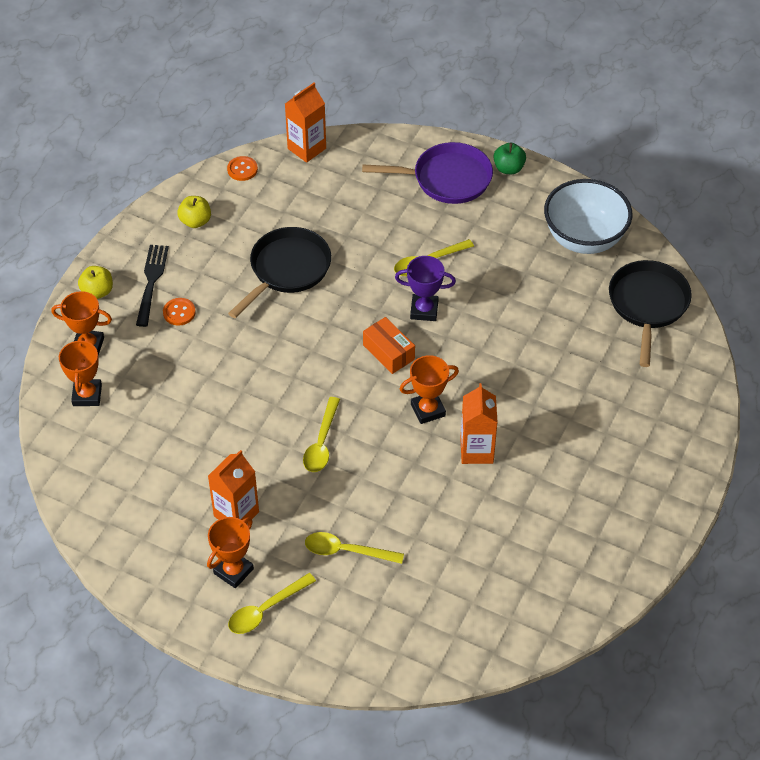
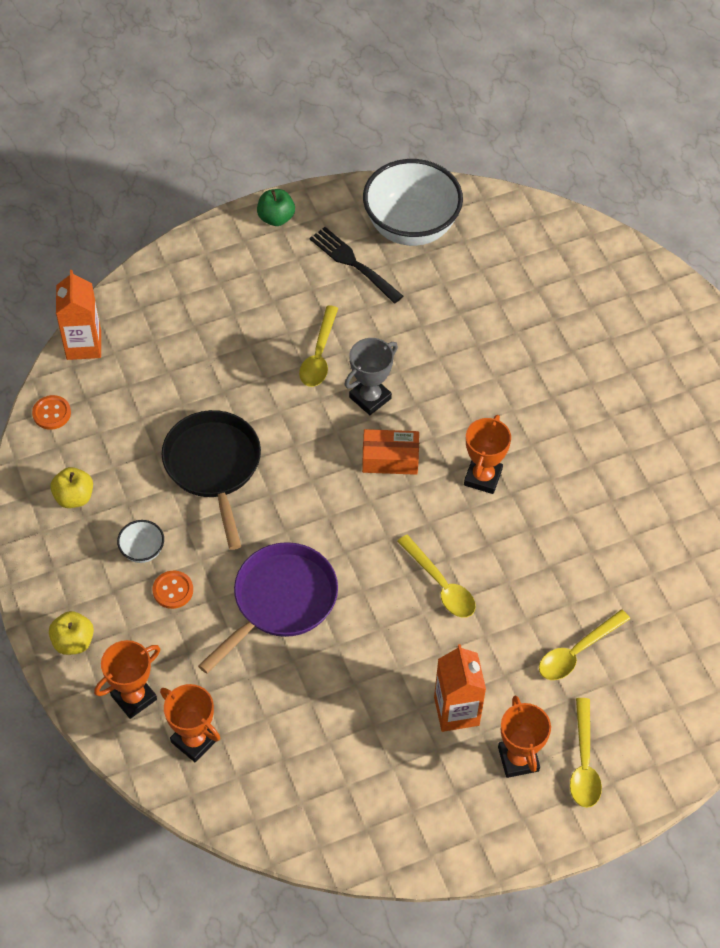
camera: 50 degrees left, 5 degrees up
black fork [136,245,169,327] -> black fork moved to [309,227,403,303]
purple pan [362,142,493,204] -> purple pan moved to [198,542,338,674]
purple trophy [395,256,456,321] -> grey trophy [344,338,398,415]
orange carton [460,383,498,464] -> none
black pan [609,260,692,367] -> none
none -> white bowl [117,520,164,563]

